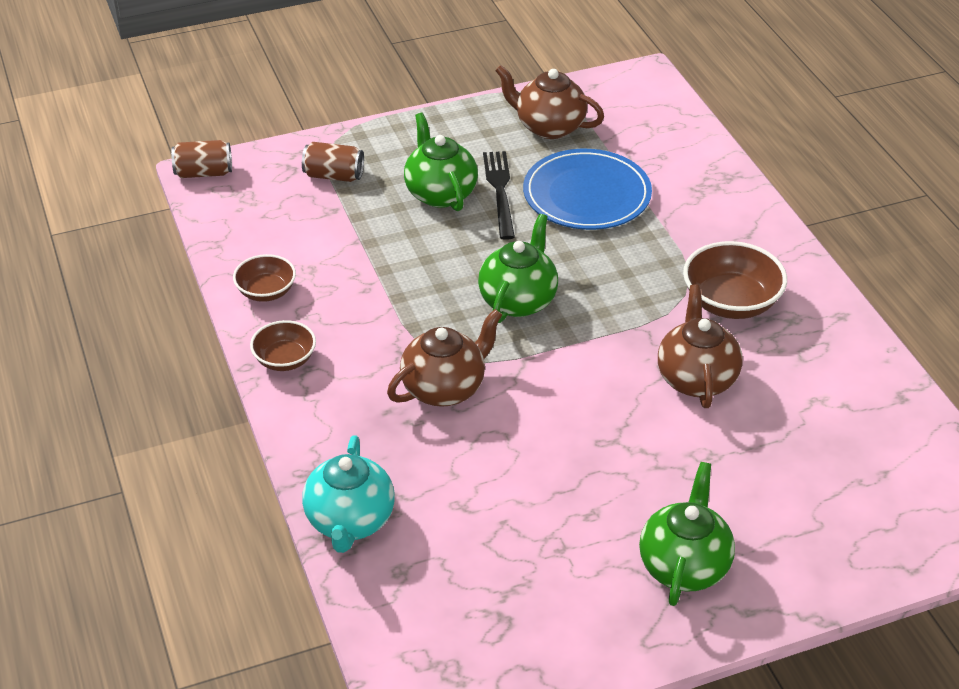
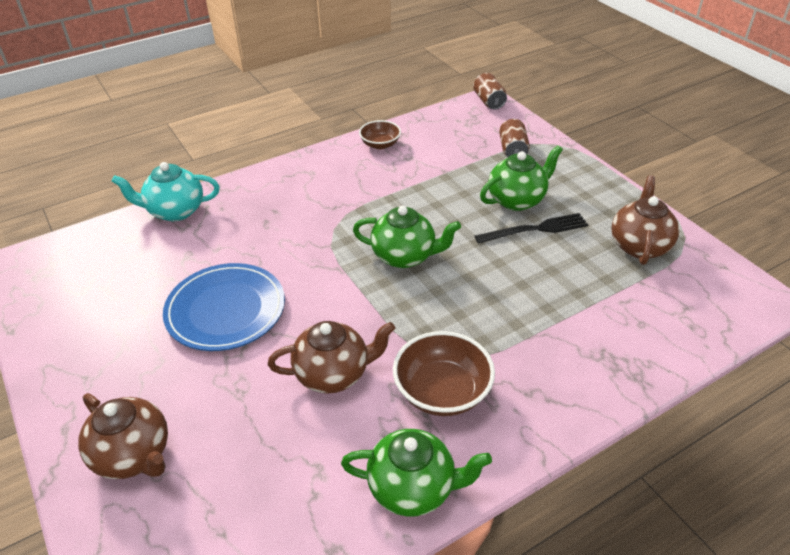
camera: 80 degrees right, 0 degrees up
brown bowl [250,320,316,371] -> none
brown teapot [387,309,502,407] -> brown teapot moved to [78,393,168,479]
blue plate [523,149,652,230] -> blue plate moved to [163,263,285,351]
green teapot [639,462,735,606] -> green teapot moved to [341,429,492,516]

